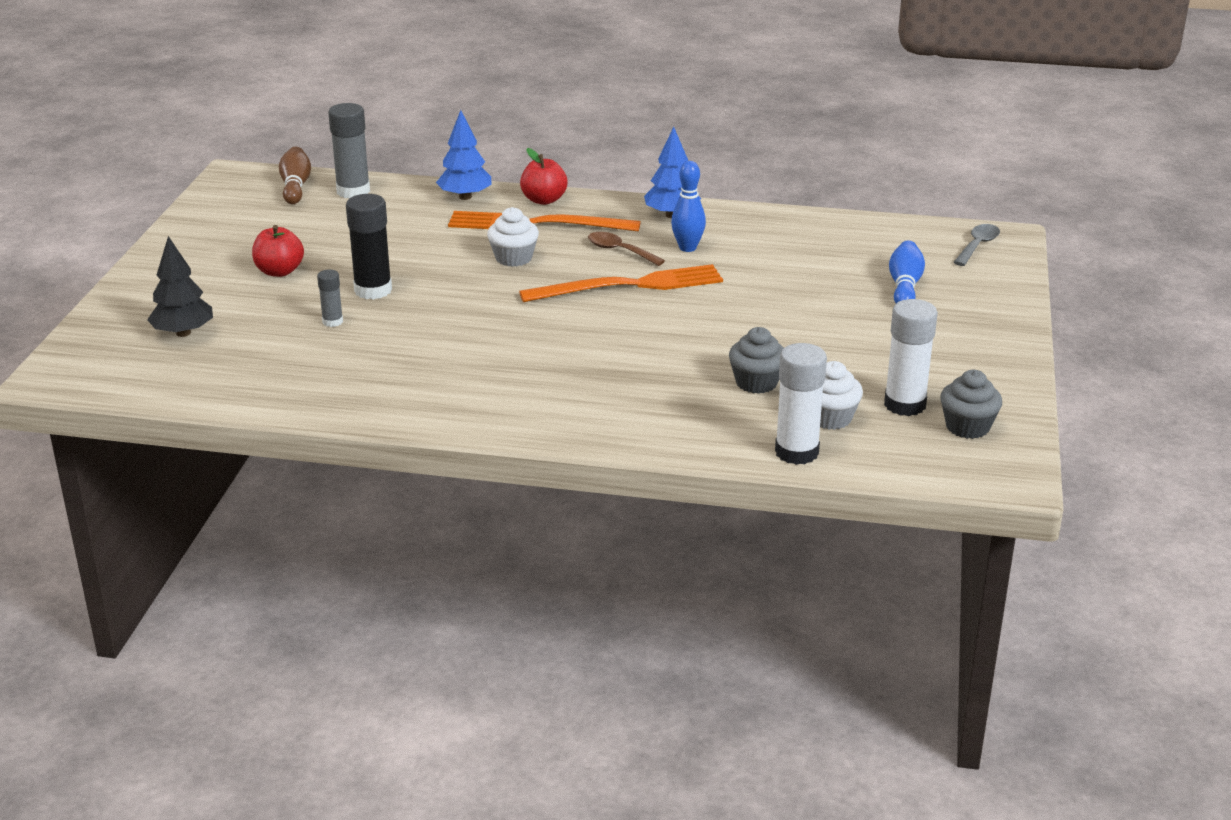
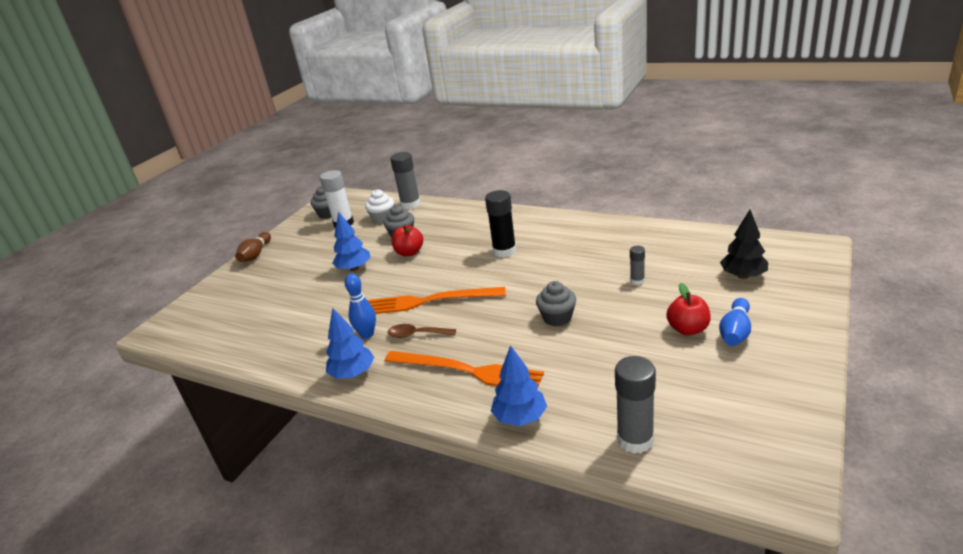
camera: 160 degrees left, 0 degrees up
brown bowling pin [279,147,311,204] -> brown bowling pin moved to [235,232,271,262]
black glue stick [346,194,392,300] -> black glue stick moved to [485,190,516,258]
white cupcake [487,207,539,267] -> none
red apple [520,148,567,205] -> red apple moved to [391,224,423,256]
brown spoon [588,232,665,266] -> brown spoon turned 135 degrees clockwise [388,324,456,338]
white glue stick [775,343,827,465] -> grey glue stick [390,152,421,209]
blue bowling pin [889,240,925,303] -> blue bowling pin moved to [719,298,751,346]
grey spoon [953,224,1000,266] -> none
none -> blue tree [332,211,371,271]
none -> grey cupcake [536,281,576,326]

